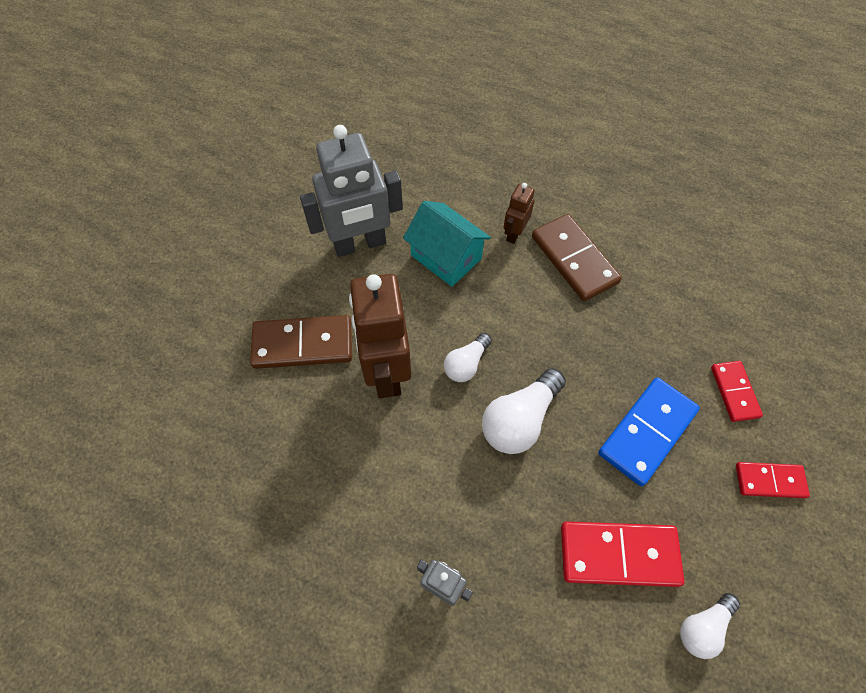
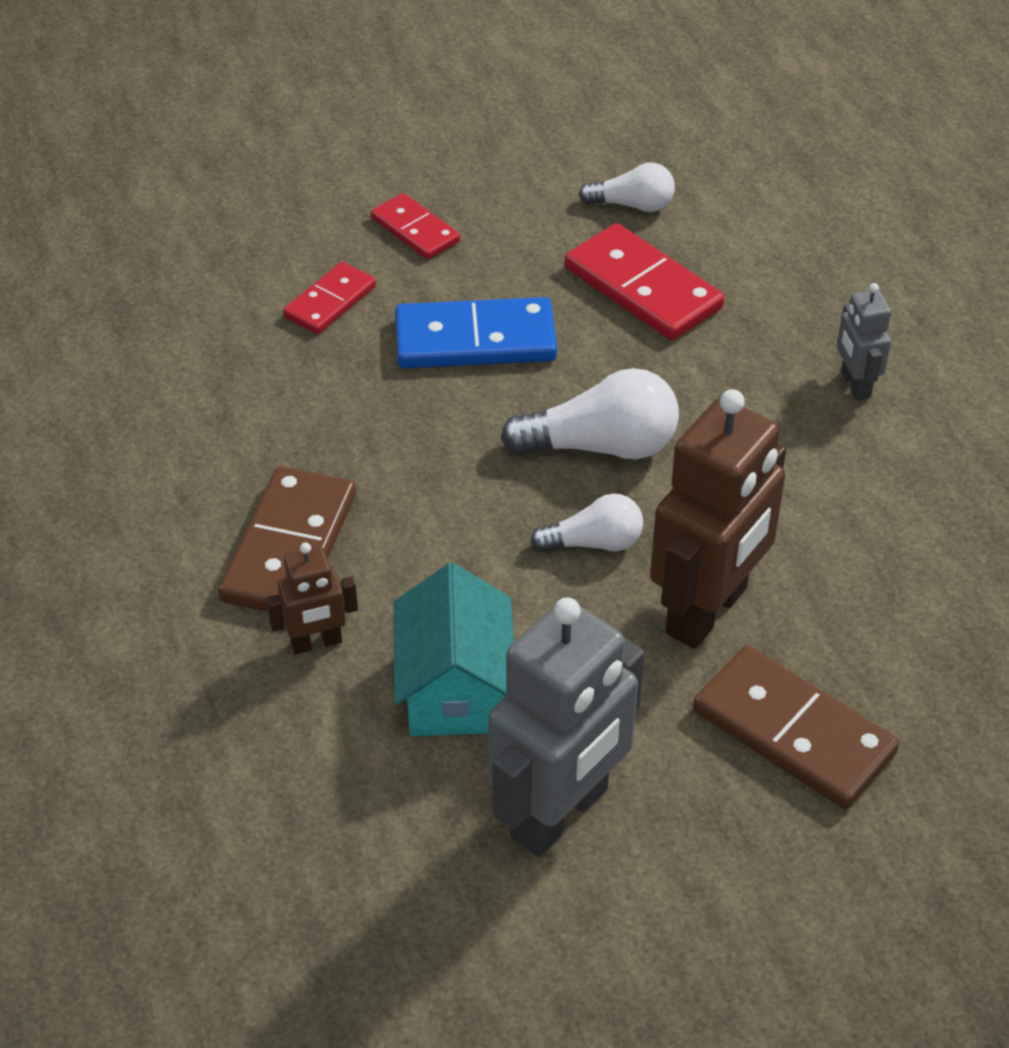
camera: 135 degrees left, 15 degrees down
grey robot [300,125,403,257] -> grey robot turned 105 degrees clockwise [488,598,645,857]

